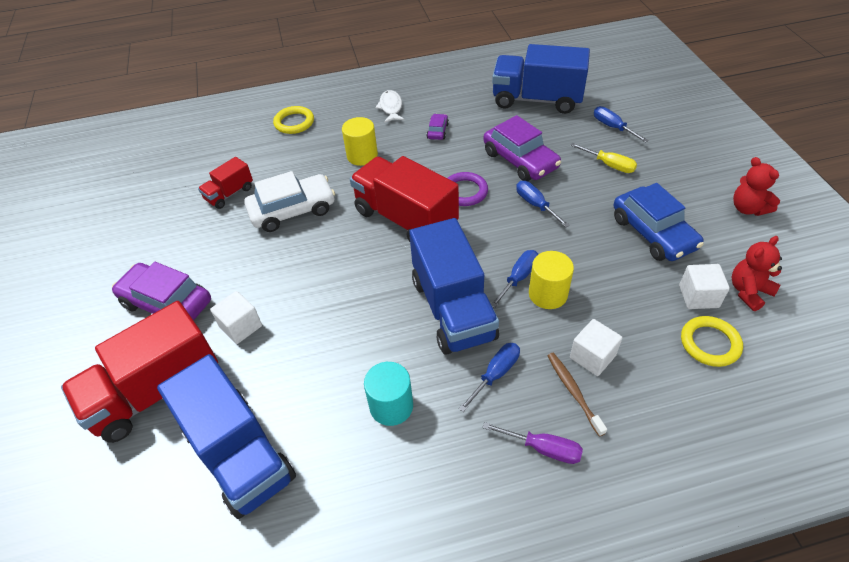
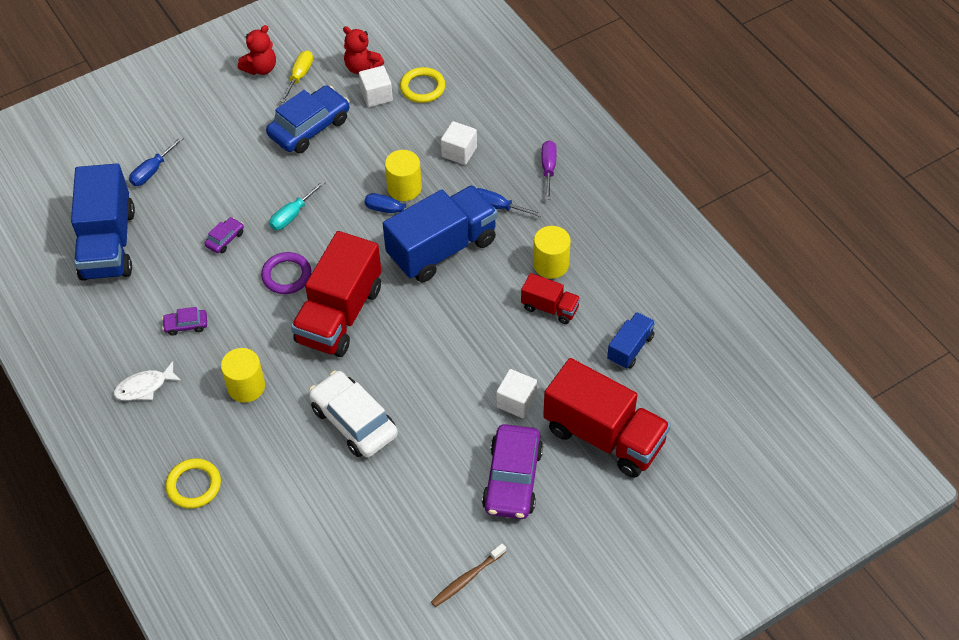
camera: 110 degrees left, 5 degrees up
blue truck [157,354,296,519] -> blue truck [607,312,655,369], size x0.50
red truck [198,157,253,209] -> red truck moved to [521,273,580,324]
turquoise cylinder [364,362,413,426] -> yellow cylinder [533,226,571,279]
purple car [483,115,561,181] -> purple car [205,217,244,253], size x0.47
blue screwdriver [516,181,570,227] -> turquoise screwdriver [269,180,326,230]
brown toothbrush [547,353,607,437] -> brown toothbrush moved to [431,544,506,607]
yellow screwdriver [570,143,637,173] -> yellow screwdriver moved to [280,51,313,103]

